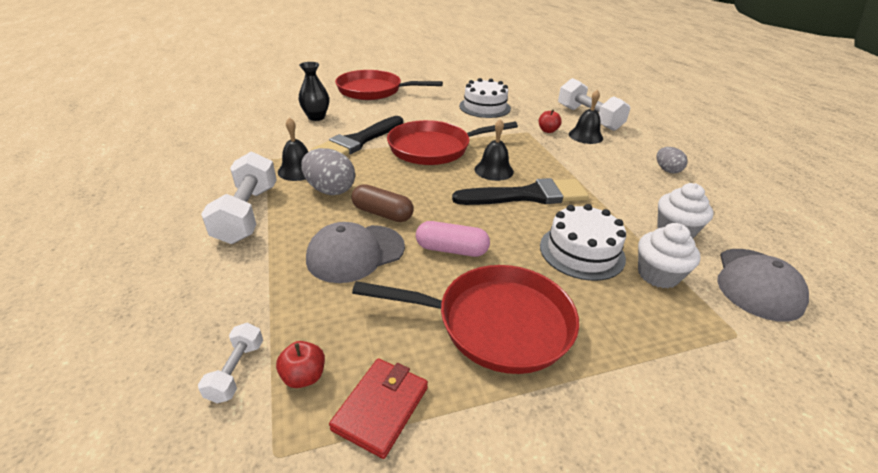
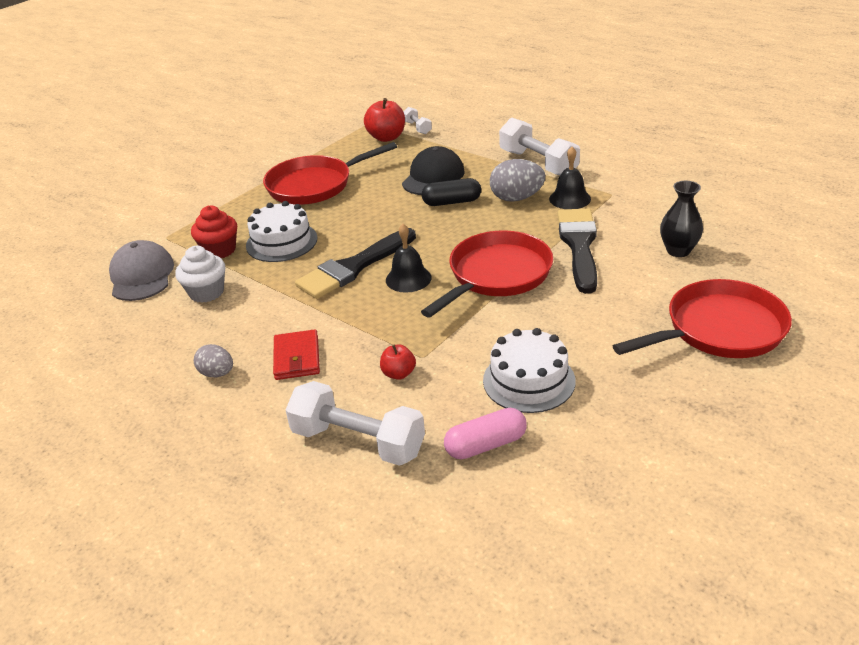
camera: 150 degrees right, 0 degrees up
red apple [276,341,325,388] -> red apple [364,98,405,142], size x1.75
grey cap [306,222,405,283] -> black cap [402,146,464,195]
red wallet [329,358,428,459] -> red wallet moved to [273,329,320,380]
brown capsule [351,184,414,222] -> black capsule [422,178,481,206]
pink capsule [416,221,490,257] -> pink capsule moved to [444,408,527,459]
black bell [569,90,603,144] -> none
white cupcake [638,223,701,289] -> red cupcake [191,205,237,258]

